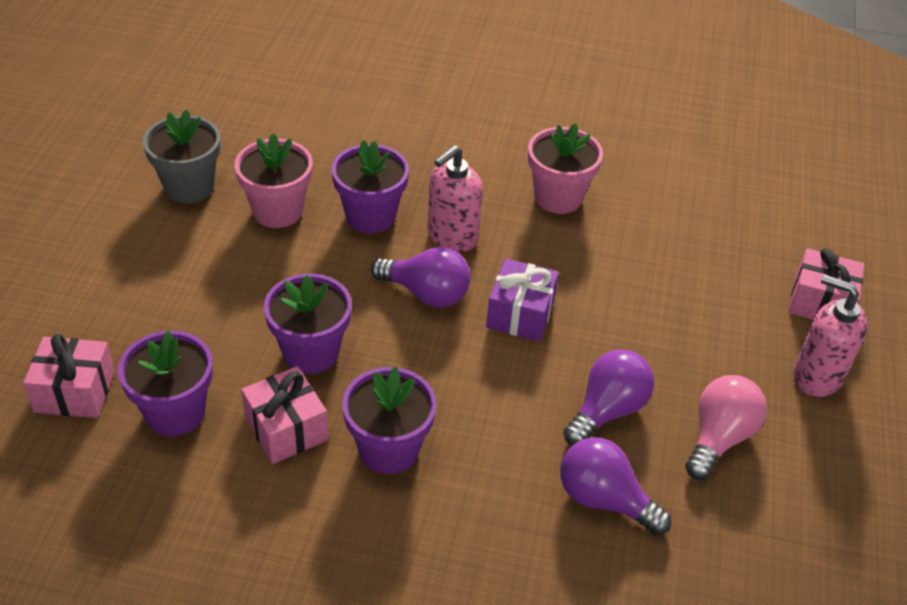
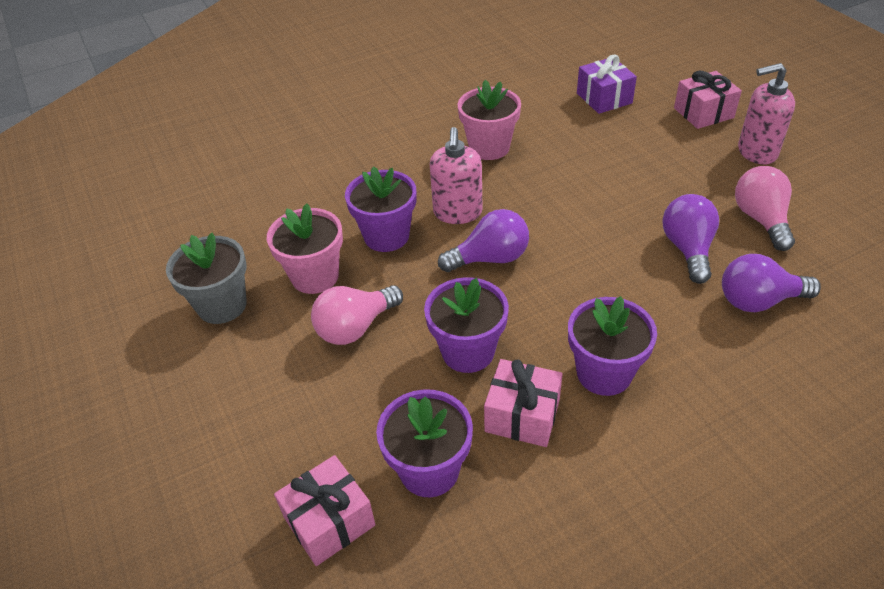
camera: 35 degrees left, 0 degrees up
purple gift [486,258,559,342] -> purple gift moved to [577,54,637,114]
none -> pink light bulb [311,285,403,345]

